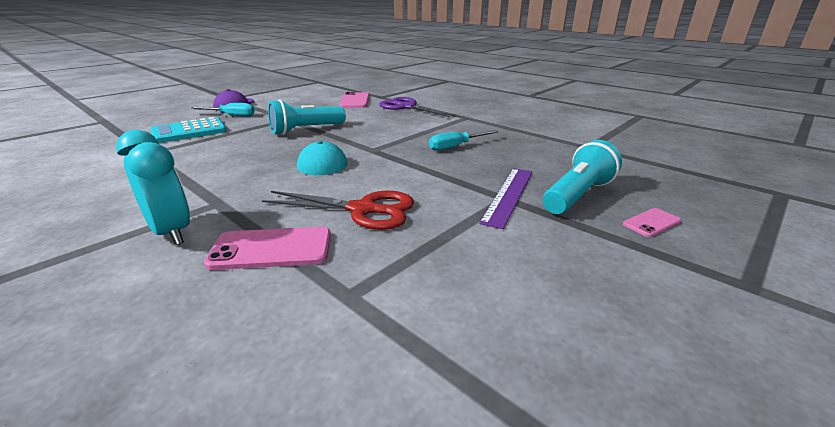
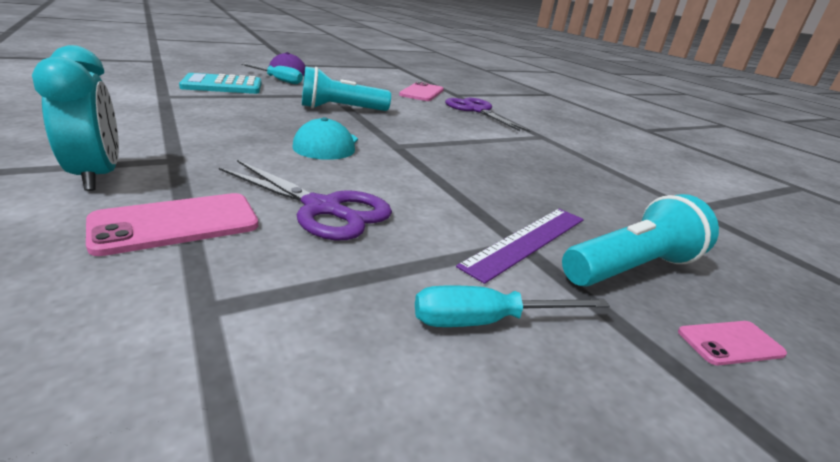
camera: 15 degrees right, 0 degrees up
pink phone [204,227,331,270] -> pink phone turned 45 degrees counterclockwise [86,193,258,256]
red scissors [262,191,414,230] -> purple scissors [219,160,392,240]
turquoise screwdriver [429,130,499,151] -> turquoise screwdriver moved to [415,286,610,327]

